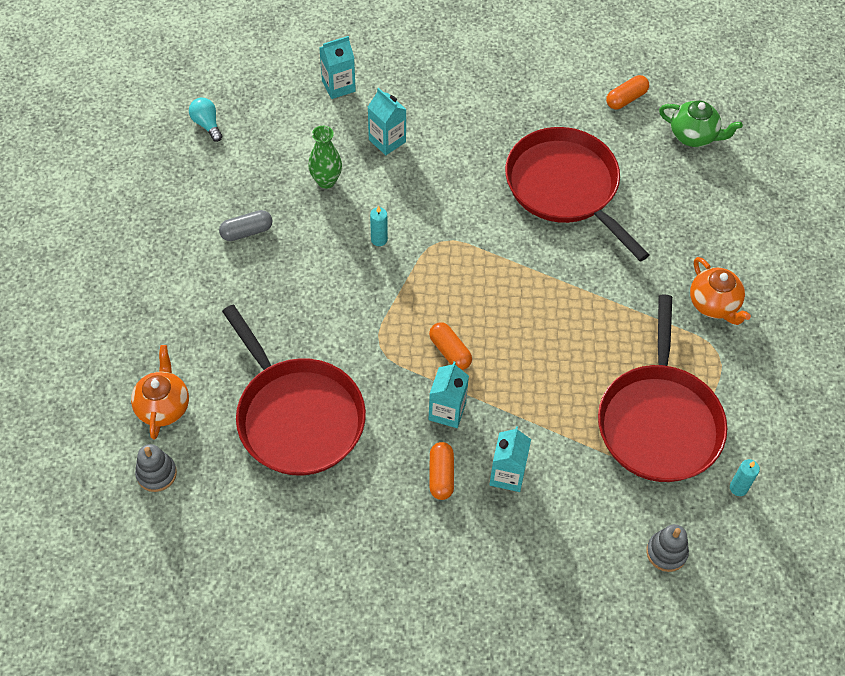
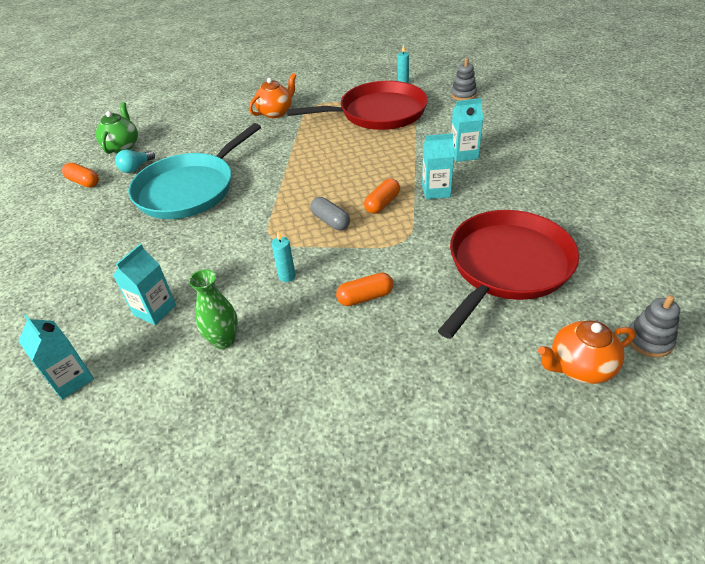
camera: 105 degrees left, 15 degrees down
turquoise light bulb [189,98,222,142] -> turquoise light bulb moved to [115,149,155,173]
grey capsule [219,210,272,241] -> grey capsule moved to [310,197,350,230]
orange capsule [429,442,454,500] -> orange capsule moved to [336,272,394,306]
red pan [505,127,650,261] -> turquoise pan [128,123,261,219]

